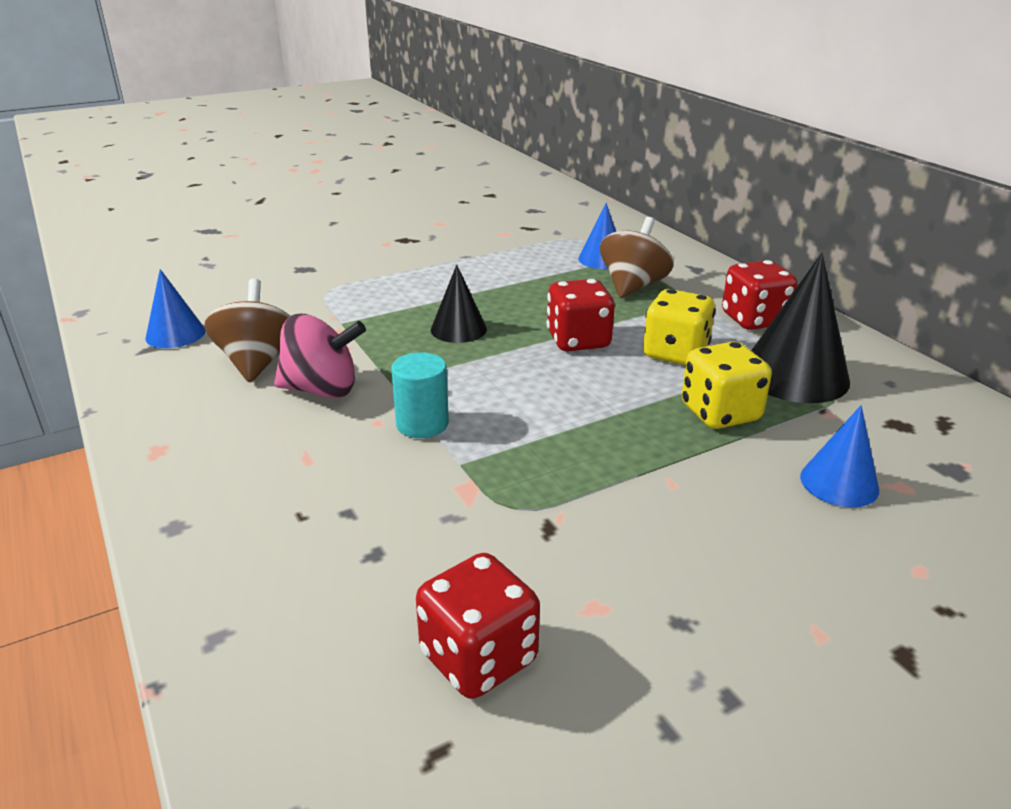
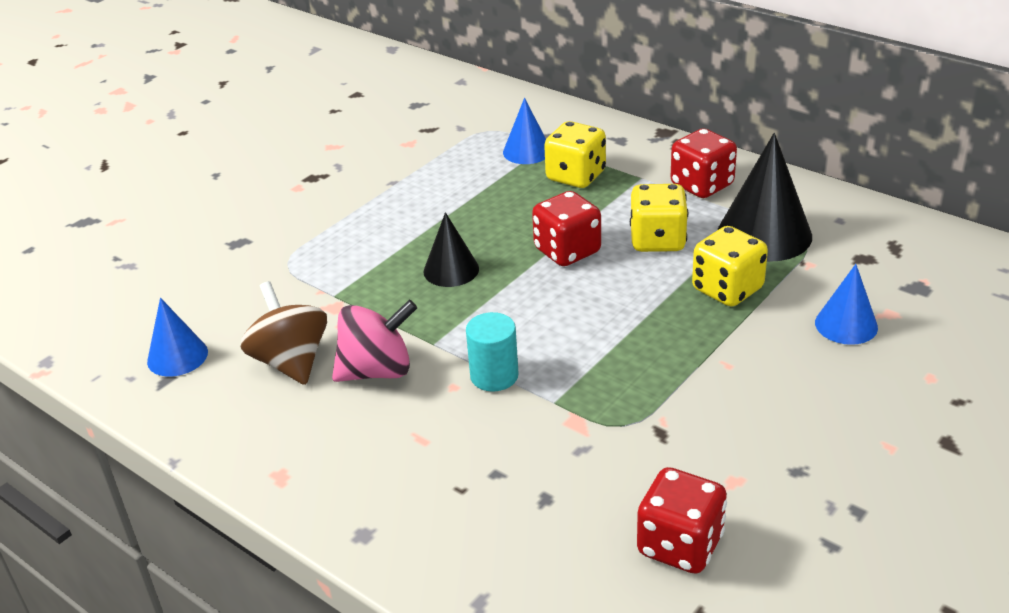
camera: 20 degrees left, 5 degrees up
brown spinning top [600,217,673,298] -> yellow dice [544,121,606,188]

